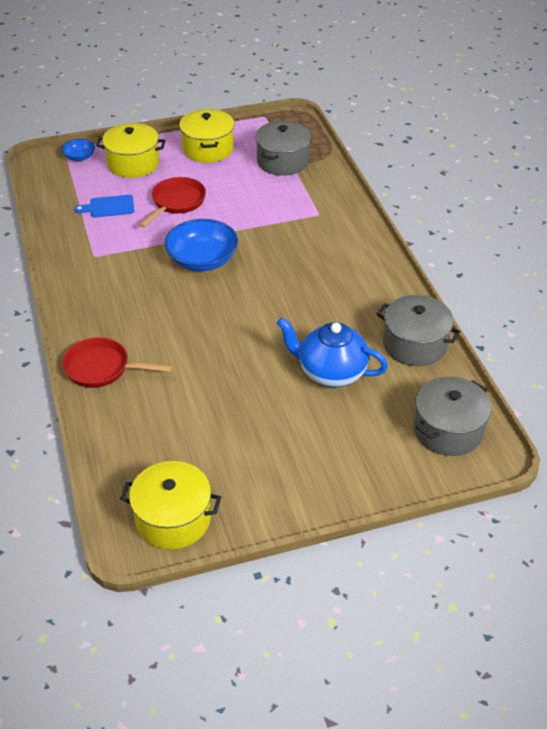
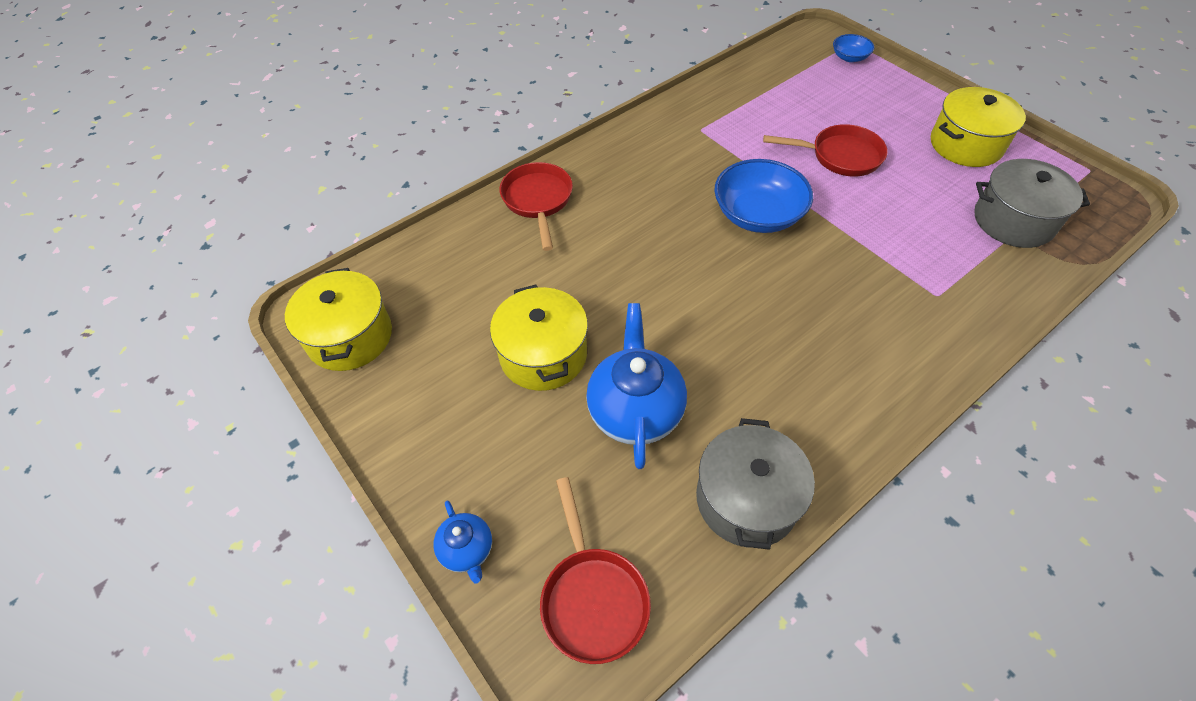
camera: 70 degrees right, 10 degrees up
blue cutting board [74,195,134,217] -> none
yellow pot [96,123,166,178] -> yellow pot moved to [490,285,588,391]
grey pot [414,376,492,456] -> red pan [540,477,651,664]
none -> blue teapot [433,501,492,584]

